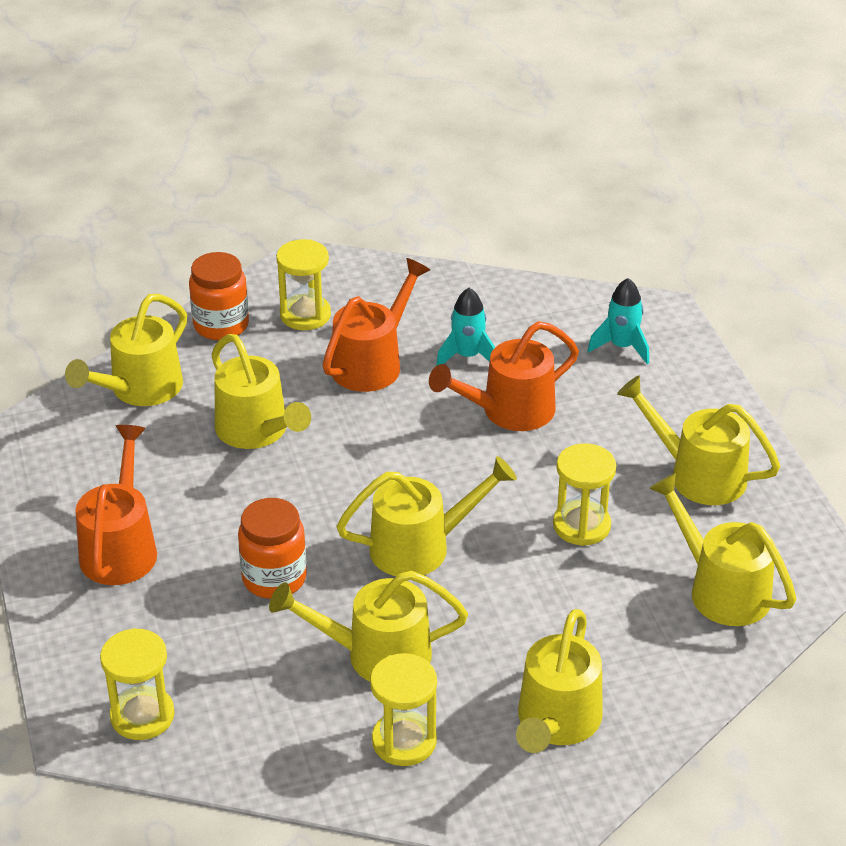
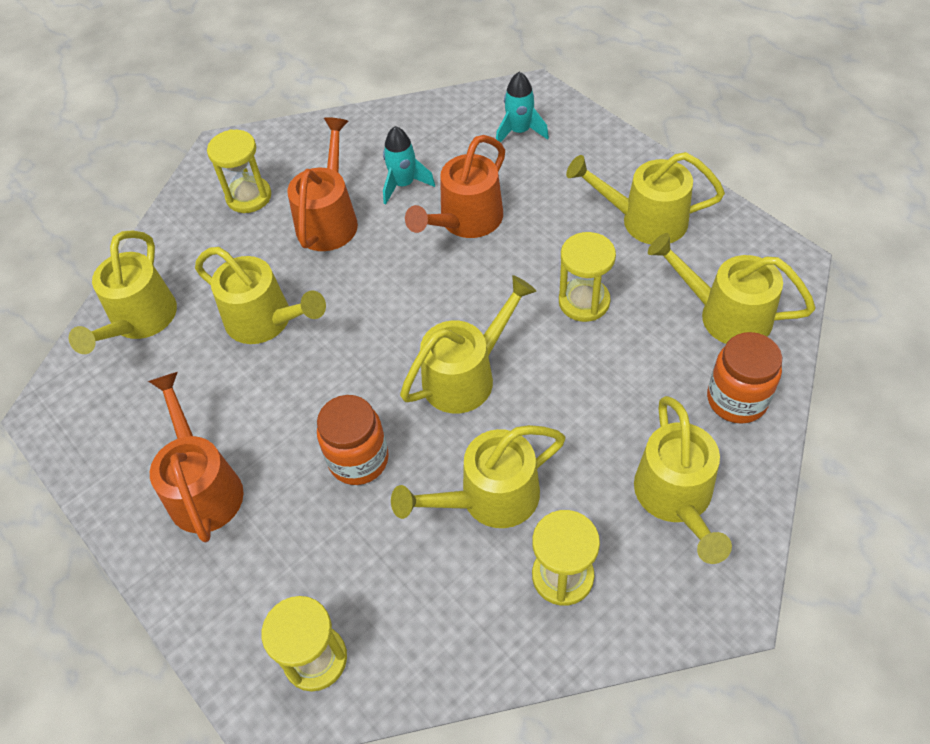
camera: 20 degrees left, 15 degrees up
orange jar [189,252,249,340] -> orange jar moved to [707,332,782,424]

